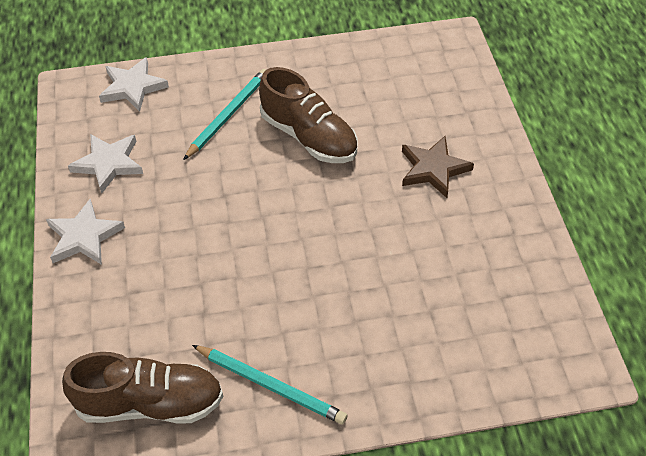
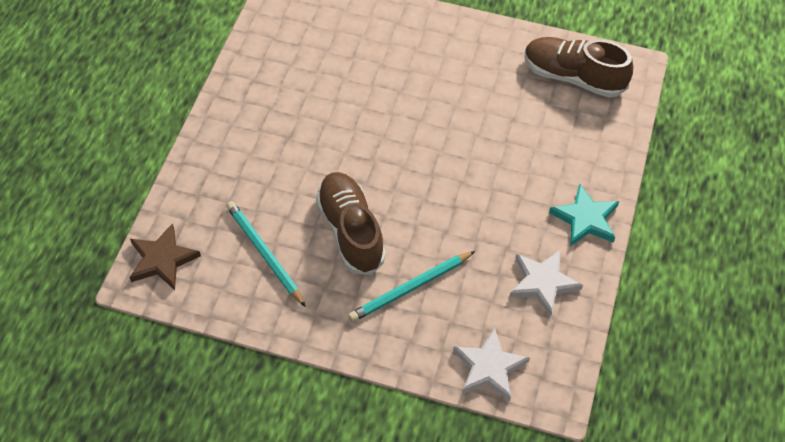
camera: 155 degrees left, 5 degrees up
white star [46,199,125,265] -> turquoise star [549,184,619,247]
turquoise pencil [192,345,347,424] -> turquoise pencil moved to [226,201,306,307]
brown star [402,136,474,198] -> brown star moved to [129,223,201,290]

